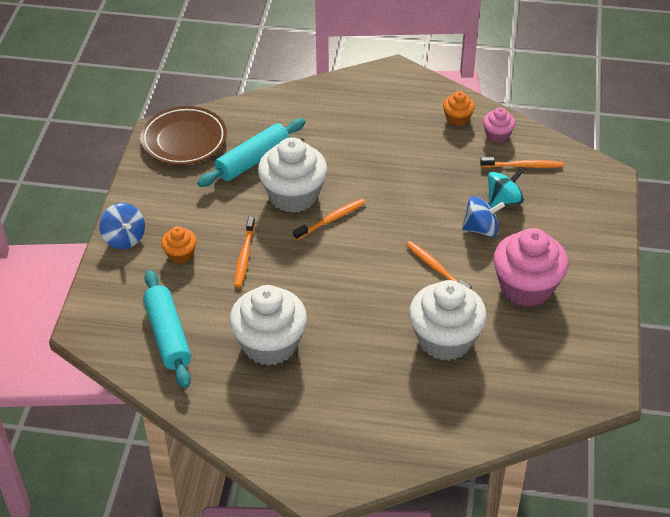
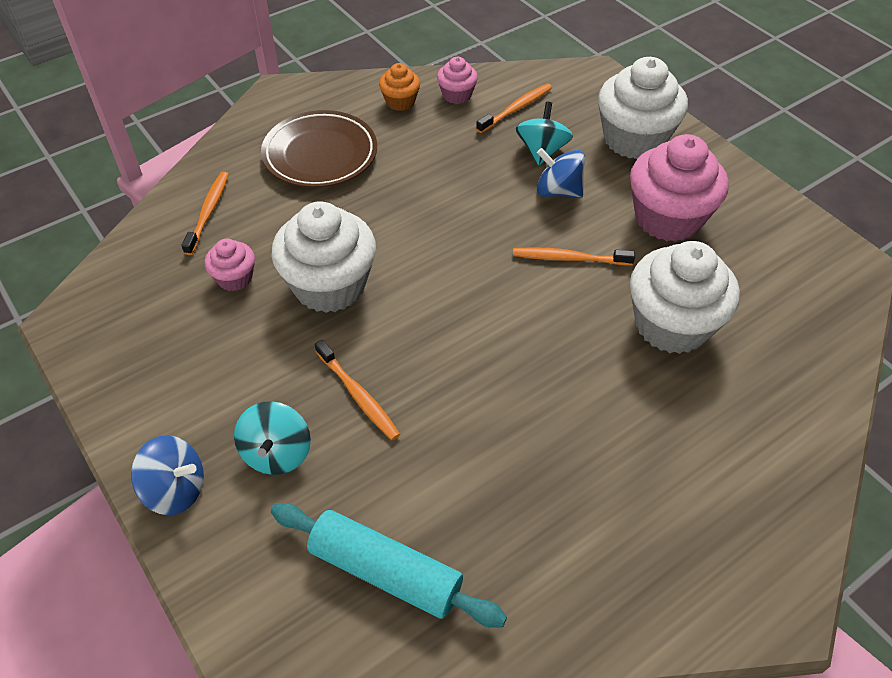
camera: 45 degrees left, 5 degrees up
brown plate [140,106,227,165] -> brown plate moved to [261,110,377,188]
orange cupcake [161,226,197,264] -> turquoise spinning top [234,401,311,475]
turquoise rolling pin [197,118,305,187] -> pink cupcake [205,239,255,291]
white cupcake [229,285,307,366] -> white cupcake moved to [598,57,688,159]
orange toothbrush [293,199,366,240] -> orange toothbrush moved to [182,172,229,255]
blue spinning top [462,196,505,237] -> blue spinning top turned 105 degrees counterclockwise [537,148,585,198]

